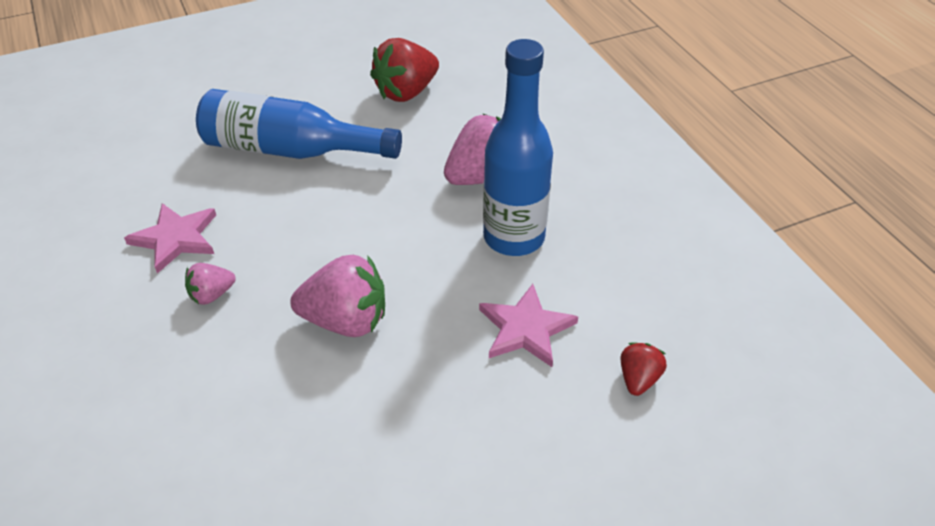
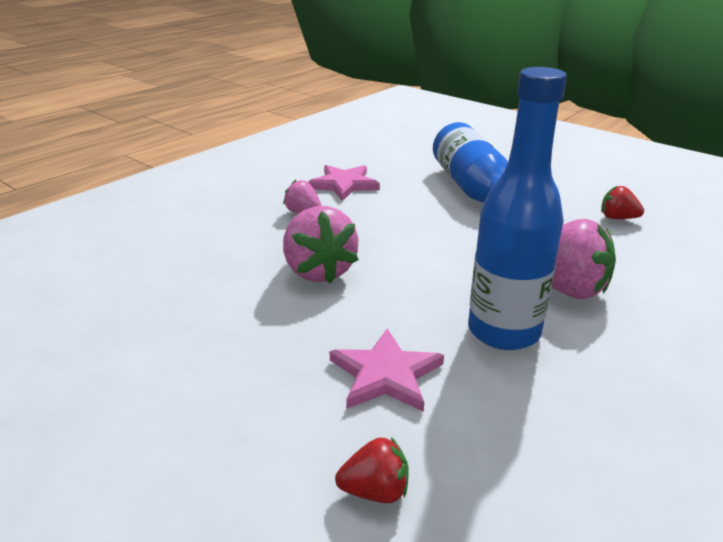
camera: 65 degrees right, 15 degrees down
red strawberry [370,38,439,102] -> red strawberry [601,186,644,219], size x0.53

